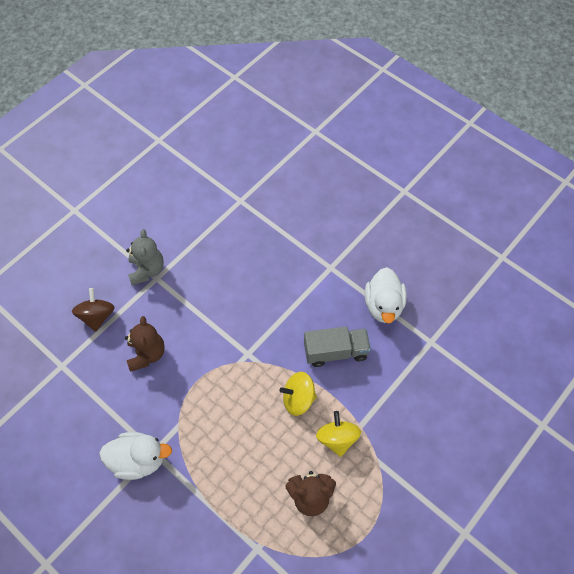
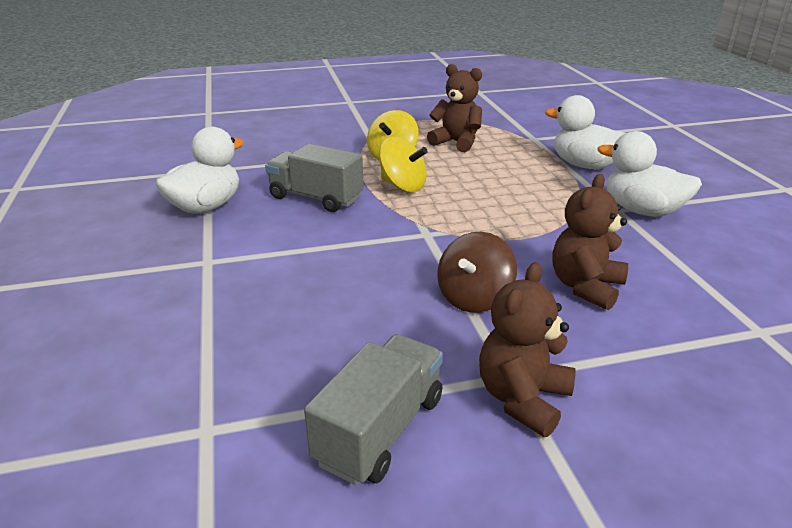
camera: 145 degrees left, 30 degrees down
brown spinning top [72,288,115,332] -> brown spinning top moved to [437,232,517,313]
grey teddy bear [126,229,164,285] -> brown teddy bear [479,262,576,437]
none -> grey truck [304,334,443,485]
none -> white duck [545,95,625,169]

